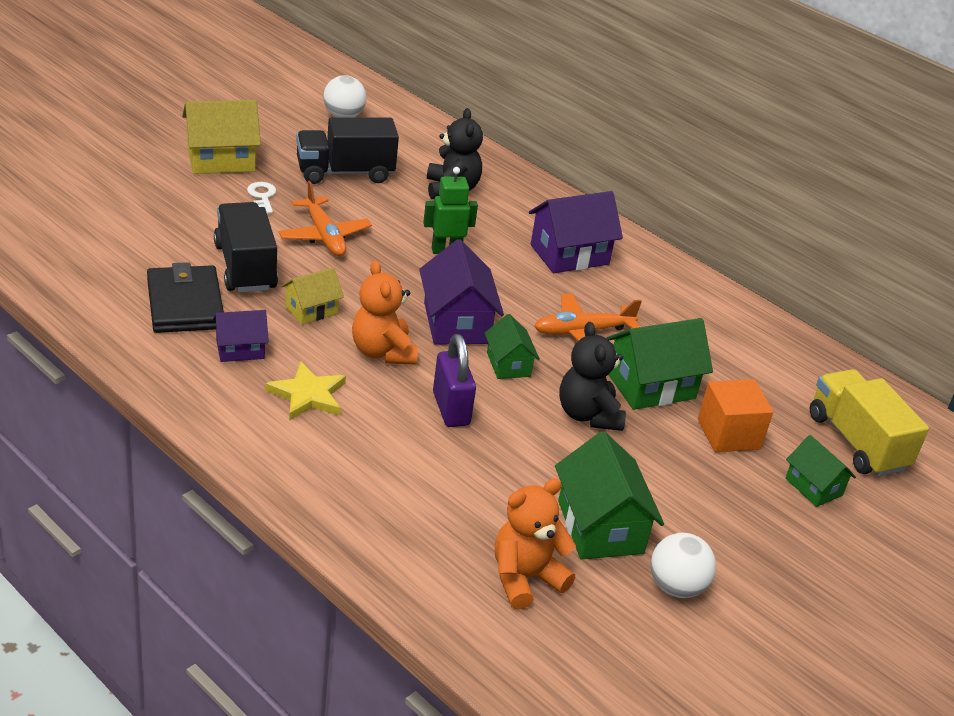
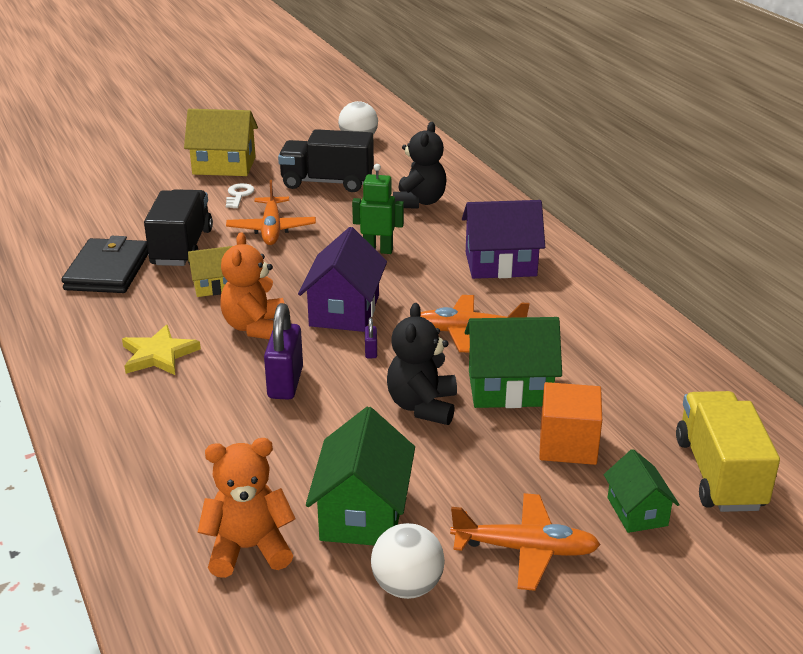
camera: 25 degrees right, 5 degrees down
purple house [213,310,269,362] -> none
green house [484,314,540,379] -> purple padlock [365,318,377,358]
none -> orange plane [450,493,601,591]

